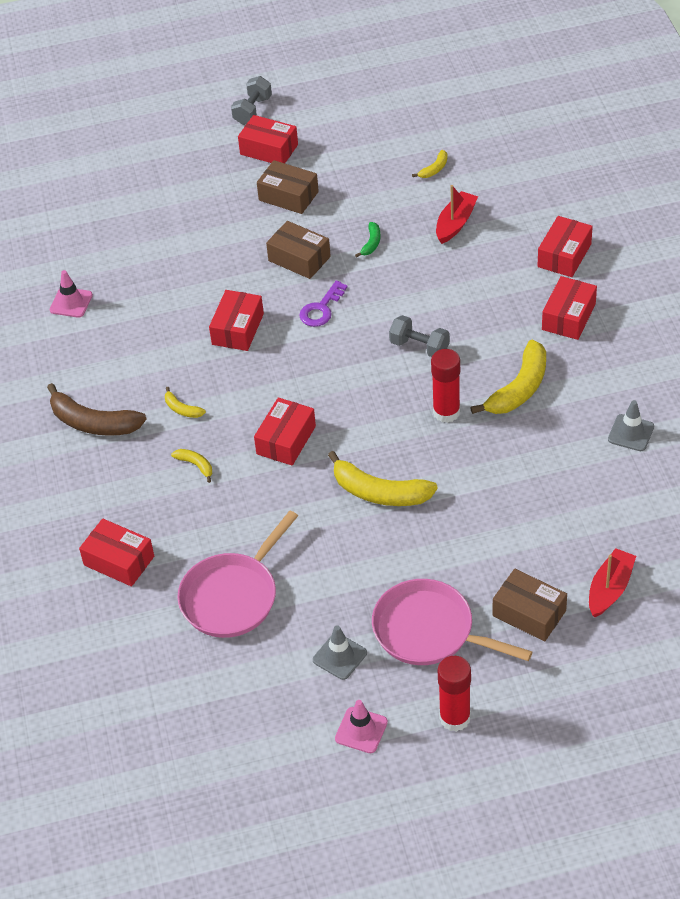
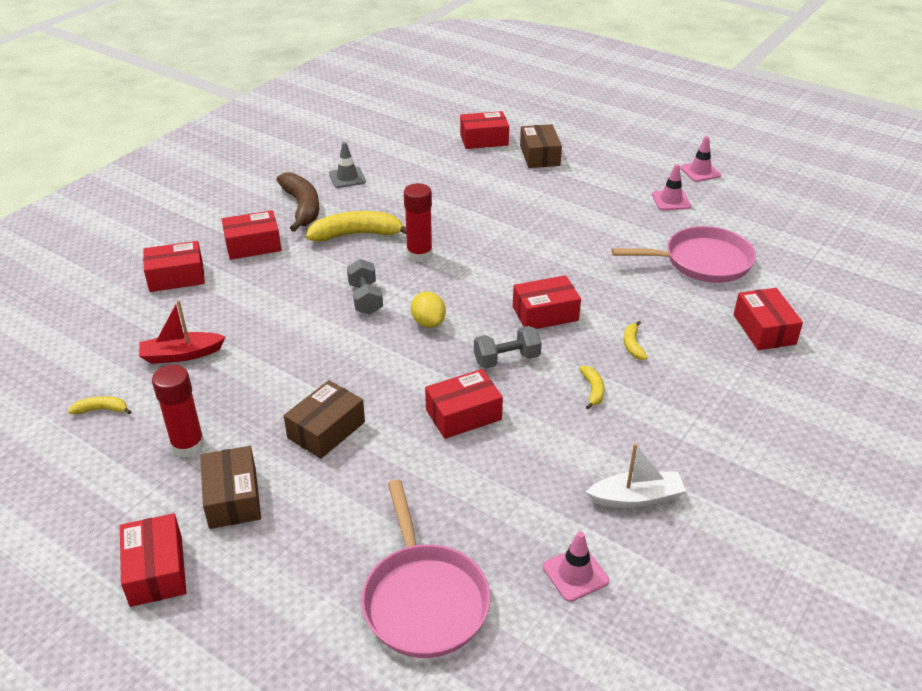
camera: 135 degrees left, 10 degrees down
brown banana [47,383,146,436] -> brown banana moved to [276,173,319,232]
grey dumbbell [231,76,272,125] -> grey dumbbell moved to [474,326,542,369]
brown box [266,221,331,279] -> brown box turned 45 degrees clockwise [284,380,365,459]
purple key [299,280,347,327] -> none
grey traffic cone [313,625,367,680] -> pink traffic cone [652,164,691,210]
yellow banana [328,451,438,506] -> none
green banana [355,222,380,258] -> none
pink pan [372,579,532,665] -> pink pan moved to [361,480,490,658]
red glue stick [438,656,471,732] -> red glue stick moved to [152,365,205,458]
red boat [589,548,636,617] -> red box [460,111,509,149]
none -> yellow lemon [411,291,446,328]
none -> white boat [586,443,686,508]

